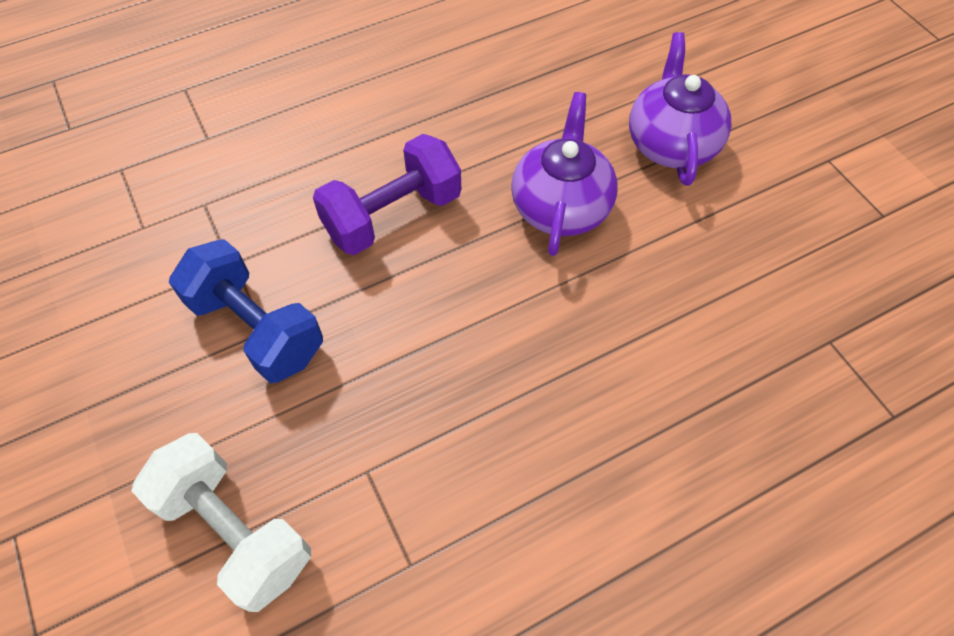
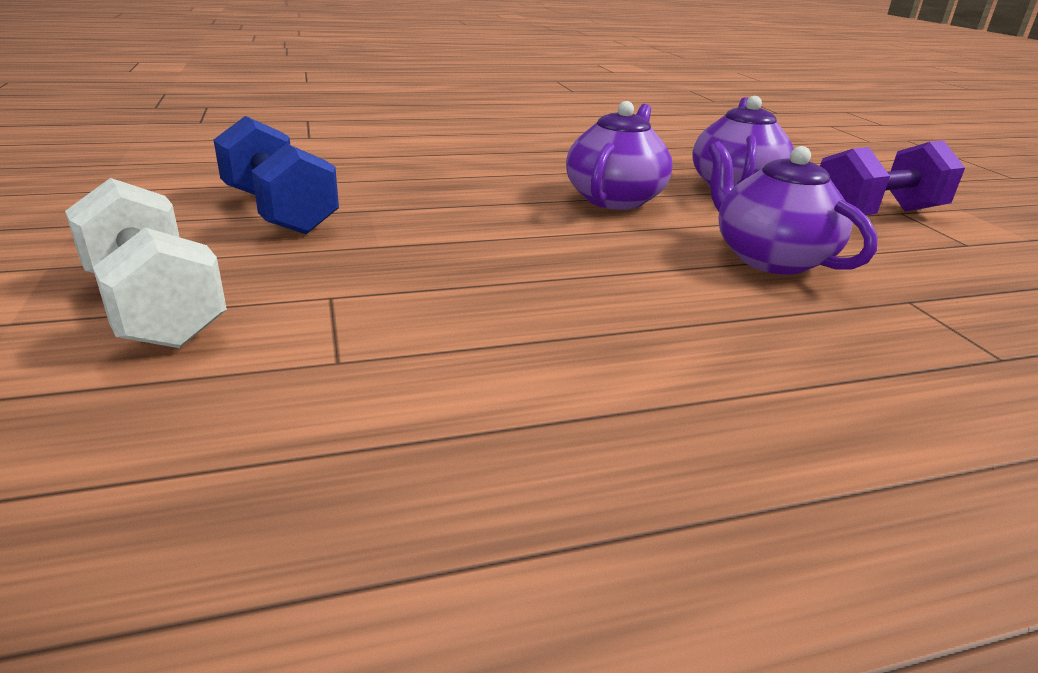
camera: 10 degrees right, 30 degrees down
purple dumbbell [313,134,461,255] -> purple dumbbell moved to [820,141,965,216]
none -> purple teapot [708,141,878,275]

